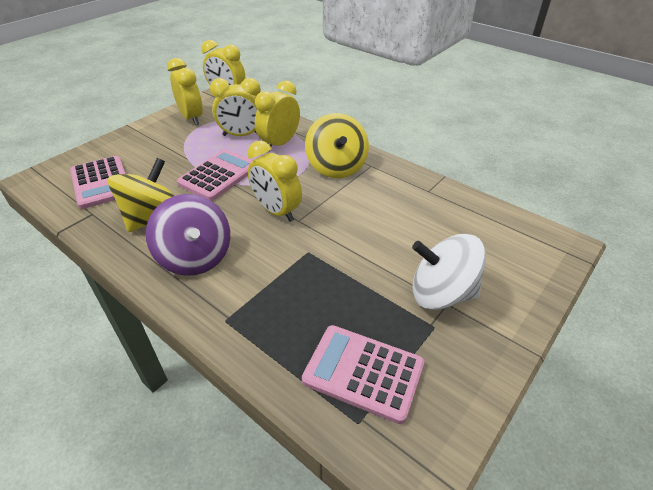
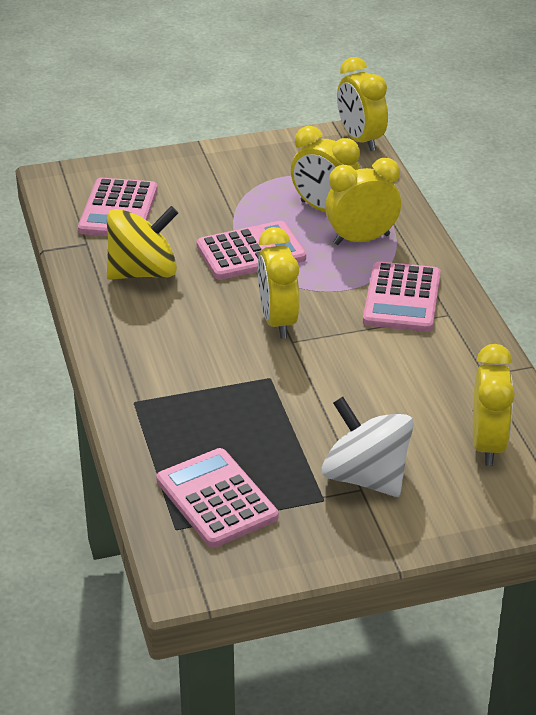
camera: 35 degrees right, 5 degrees down
purple spinning top [146,194,230,276] -> none
yellow clock [167,58,203,125] -> yellow clock moved to [473,344,515,466]
yellow spinning top [305,113,369,178] -> pink calculator [363,261,441,332]

